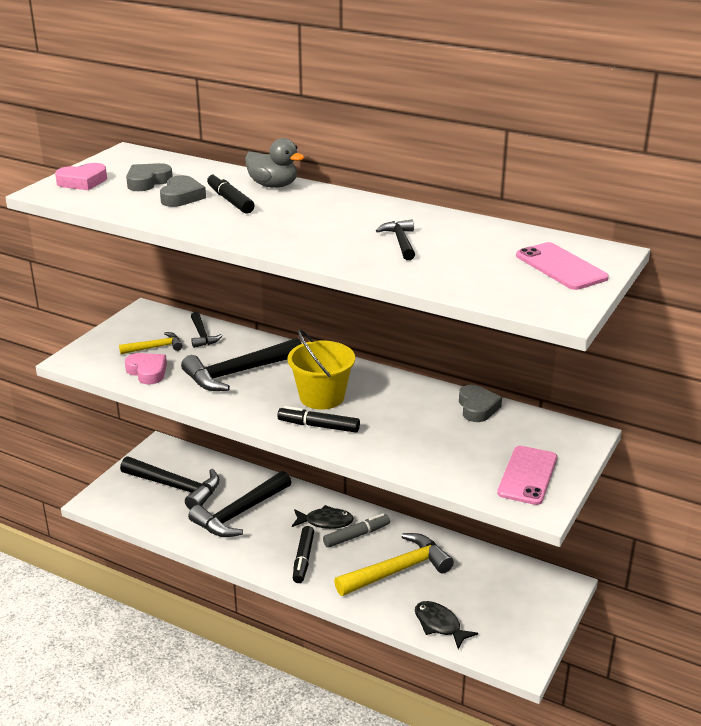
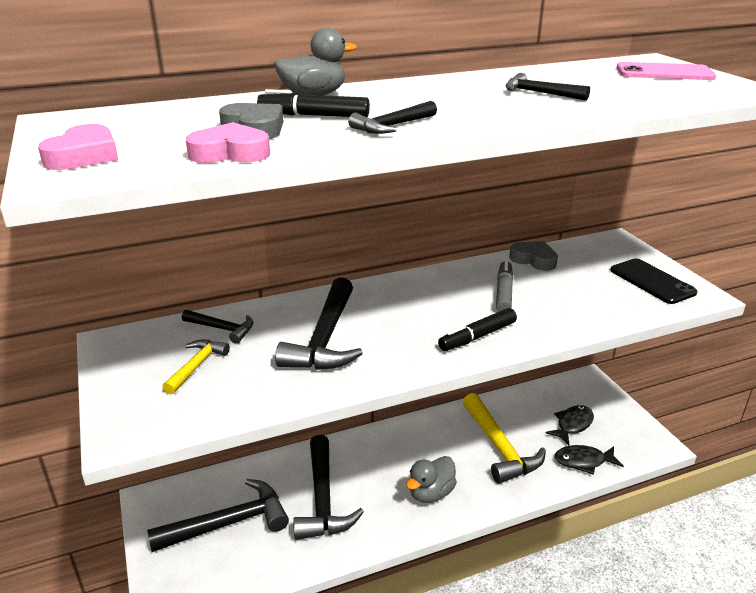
camera: 50 degrees left, 0 degrees up
pink heart [125,353,167,385] -> pink heart moved to [186,122,270,163]
grey heart [126,163,173,191] -> none
yellow bucket [287,329,355,410] -> none
black fish [292,505,354,529] -> black fish moved to [546,405,594,445]
black marker [293,526,314,583] -> grey duck [406,456,457,503]
grey marker [323,513,390,548] -> grey marker moved to [496,260,513,312]
yellow hammer [334,533,454,596] -> yellow hammer turned 150 degrees clockwise [463,393,546,484]
pink phone [497,446,557,505] -> black phone [611,258,697,304]
none -> black hammer [348,101,437,134]

